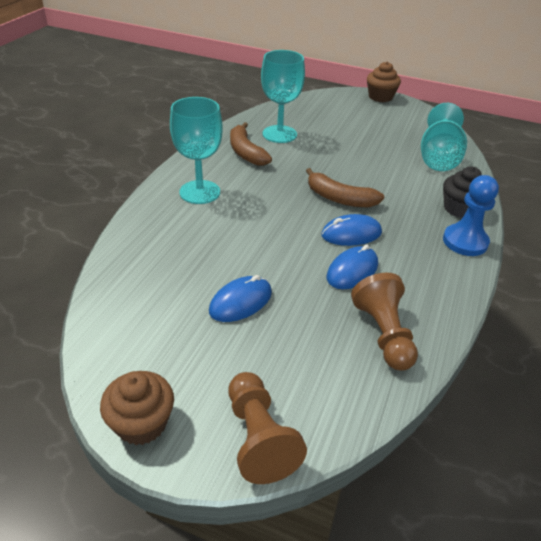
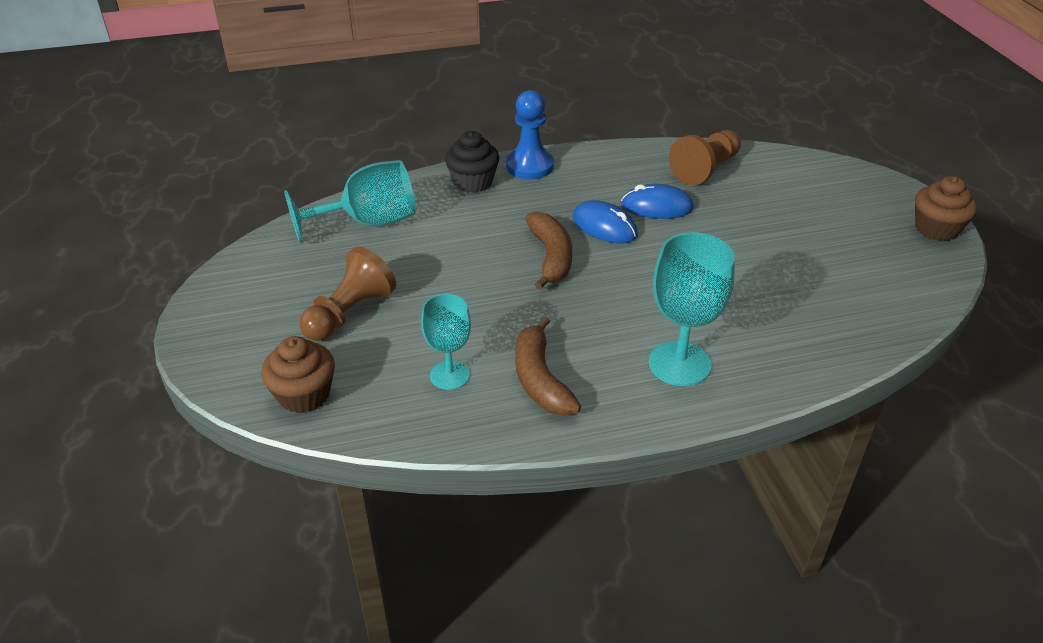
camera: 125 degrees left, 0 degrees up
blue mouse [209,275,272,322] -> none
brown pawn [228,372,307,484] -> brown pawn moved to [299,246,396,341]
brown banana [230,122,272,166] -> brown banana turned 135 degrees clockwise [515,316,581,416]
turquoise goblet [261,50,305,143] -> turquoise goblet [421,294,471,390], size x0.63
brown cupcake [367,62,401,102] -> brown cupcake moved to [261,336,335,413]

